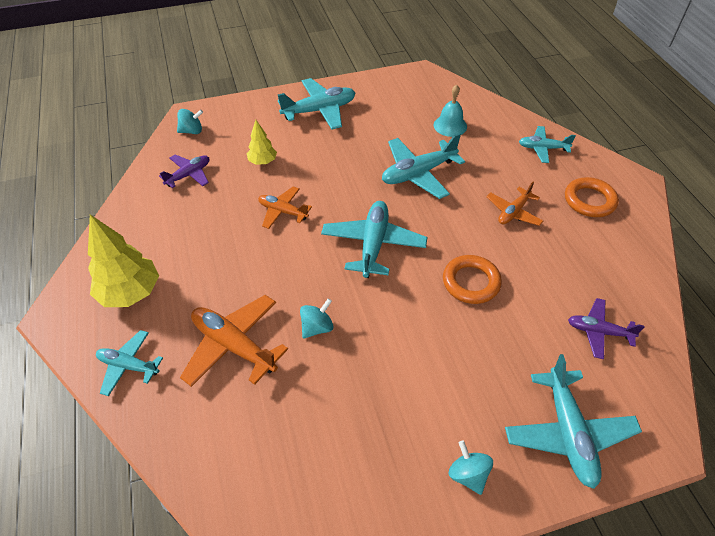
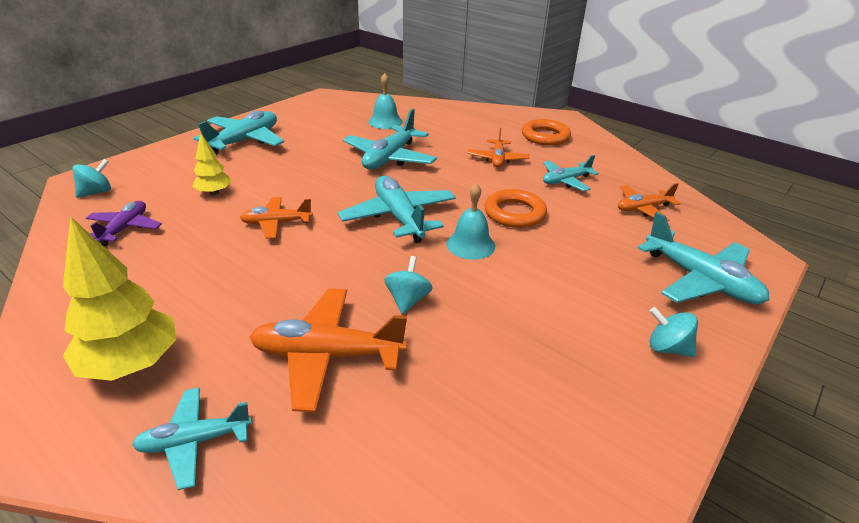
camera: 35 degrees left, 15 degrees down
turquoise plane [519,126,576,163] -> turquoise plane moved to [543,155,598,191]
purple plane [568,298,644,359] -> orange plane [618,183,681,221]
none -> turquoise bell [446,183,495,260]

